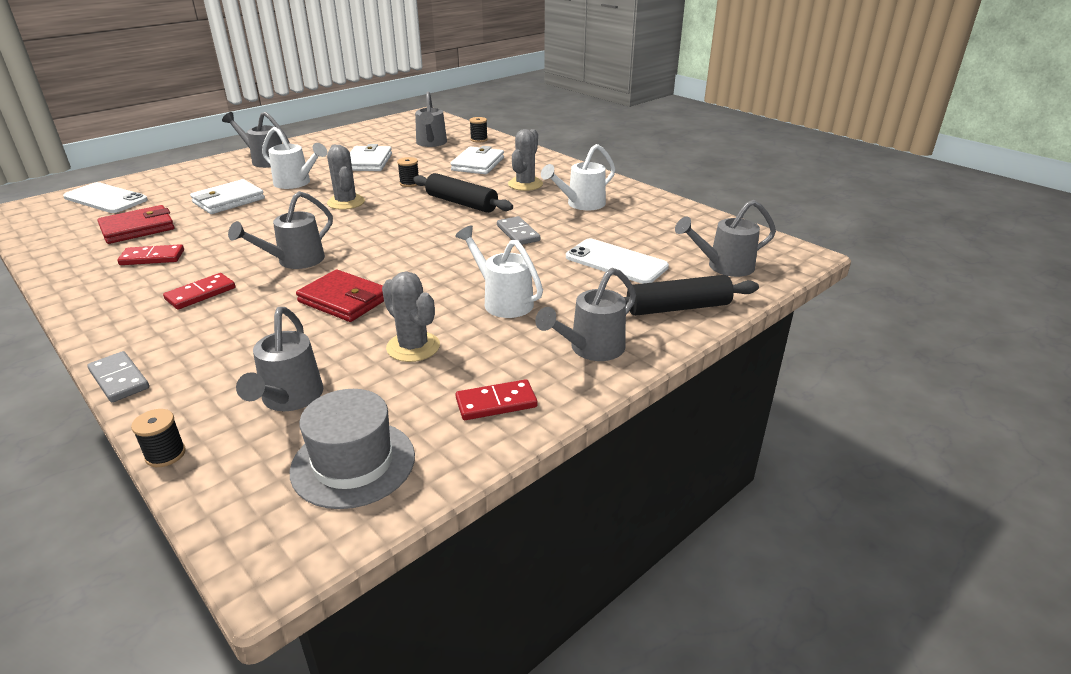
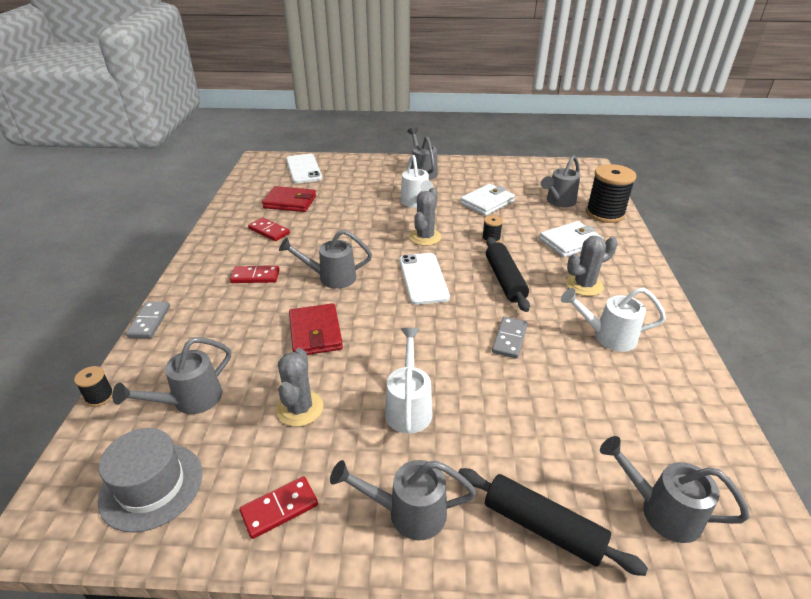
camera: 45 degrees right, 5 degrees up
white wallet [190,179,265,214] -> none
red domino [456,379,537,420] -> red domino turned 60 degrees counterclockwise [239,476,318,539]
black spool [469,117,488,143] -> black spool [586,164,636,223], size x2.19
white phone [566,239,669,284] -> white phone moved to [399,253,450,305]

